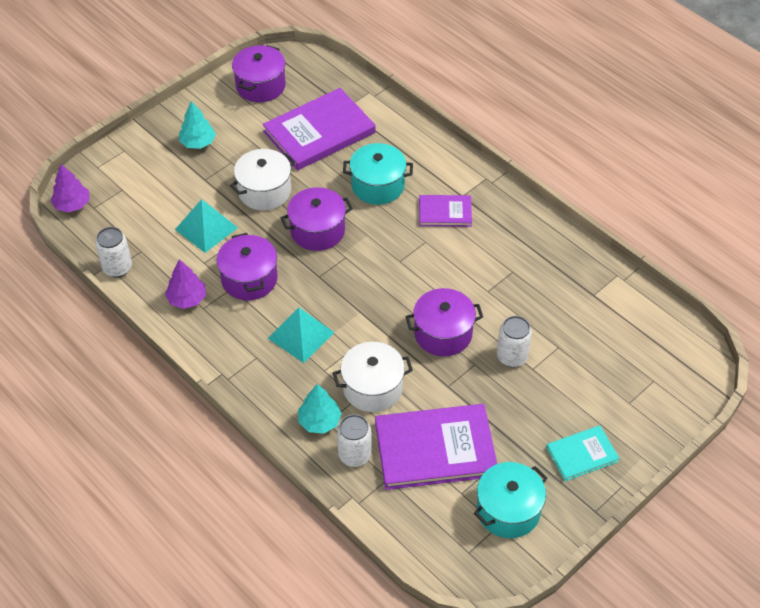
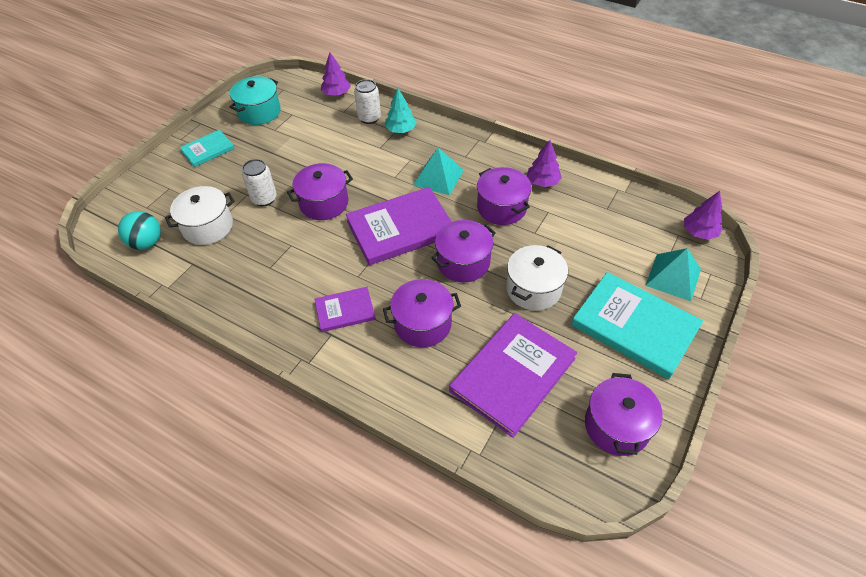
camera: 165 degrees right, 0 degrees up
white can [95,227,132,277] -> none
turquoise pyramid [175,199,238,253] -> turquoise pyramid moved to [645,248,701,301]
turquoise tree [179,101,216,149] -> turquoise book [571,272,703,379]
white pot [333,342,413,412] -> white pot moved to [165,186,235,245]
turquoise pot [343,143,413,205] -> purple pot [383,279,461,347]
purple book [375,404,497,490] -> purple book moved to [346,187,452,265]
none -> turquoise ball [118,211,161,250]
none -> purple tree [321,52,351,96]

